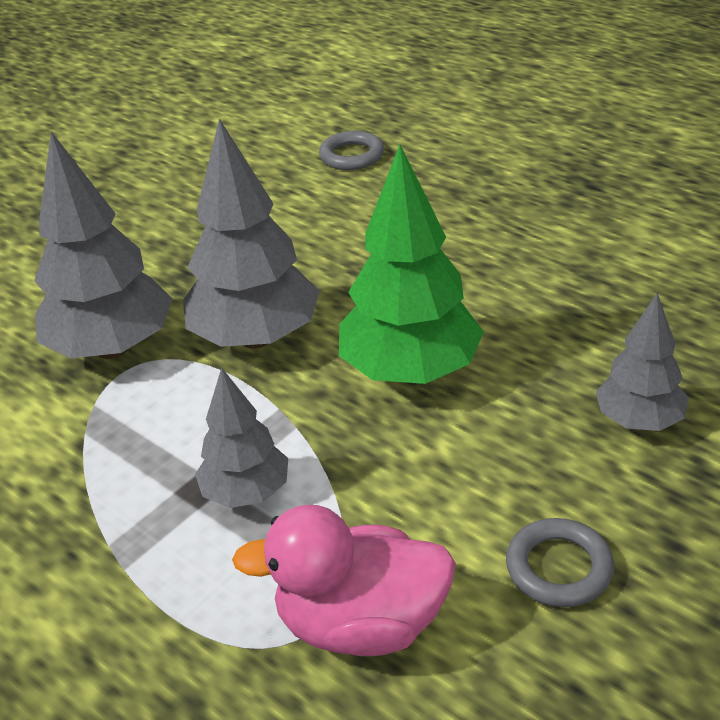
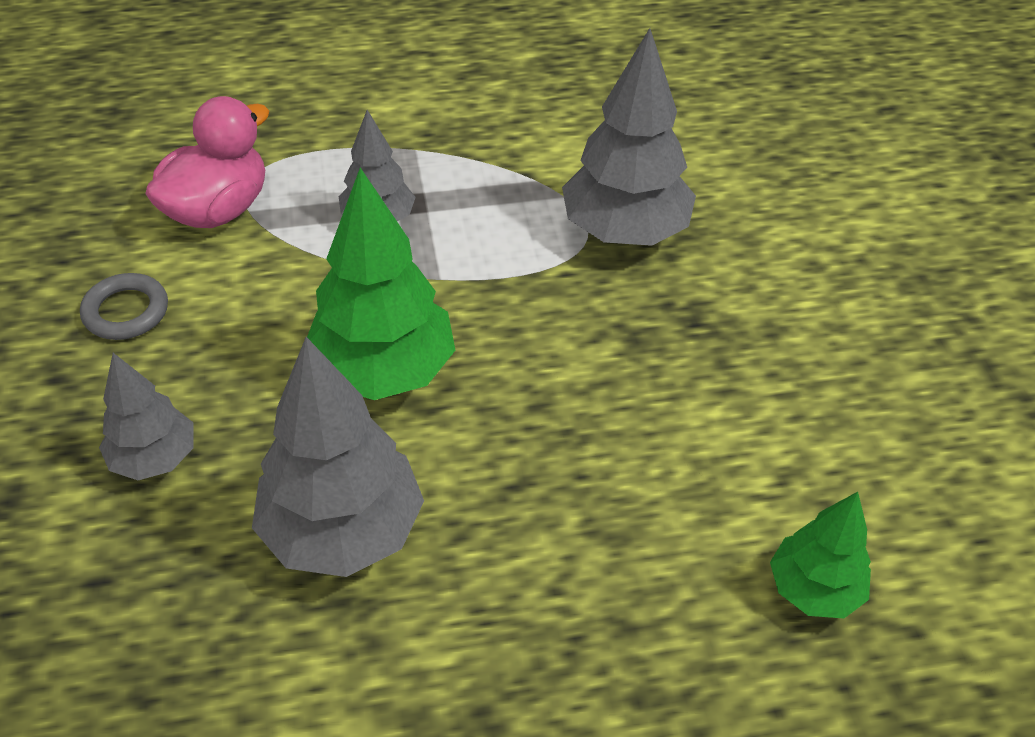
camera: 125 degrees right, 10 degrees up
grey tree [183,118,320,349] -> grey tree moved to [252,337,424,577]
grey ring [319,131,384,170] -> green tree [770,492,871,618]

